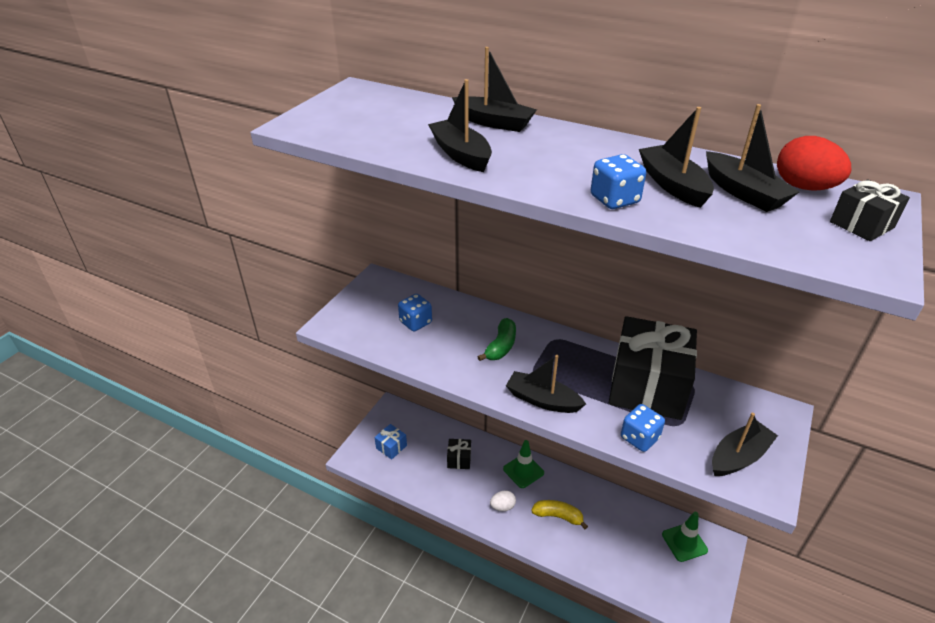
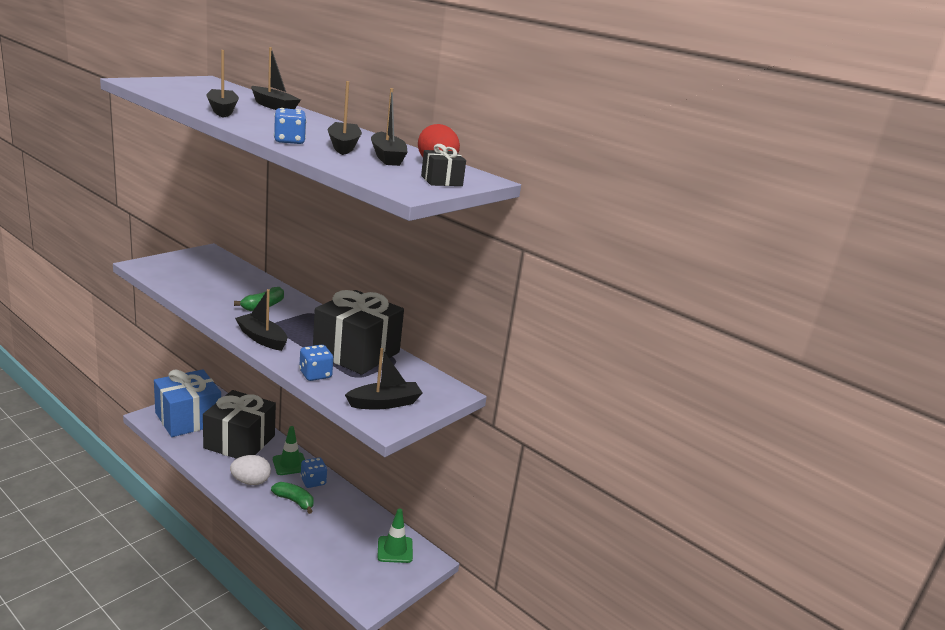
camera: 10 degrees right, 15 degrees down
blue gift [375,424,407,460] -> blue gift [154,369,221,437], size x2.34
blue dice [398,294,432,331] -> blue dice moved to [301,457,327,488]
black gift [447,439,471,469] -> black gift [203,390,276,459], size x2.34
white egg [490,490,516,511] -> white egg [230,455,271,485], size x1.55
yellow banana [531,500,588,529] -> green banana [271,482,314,514]

